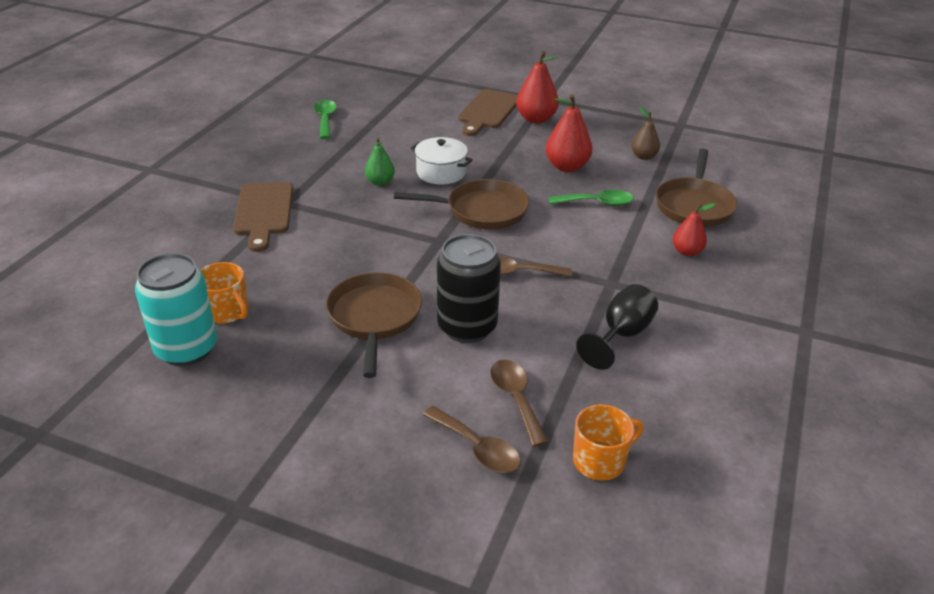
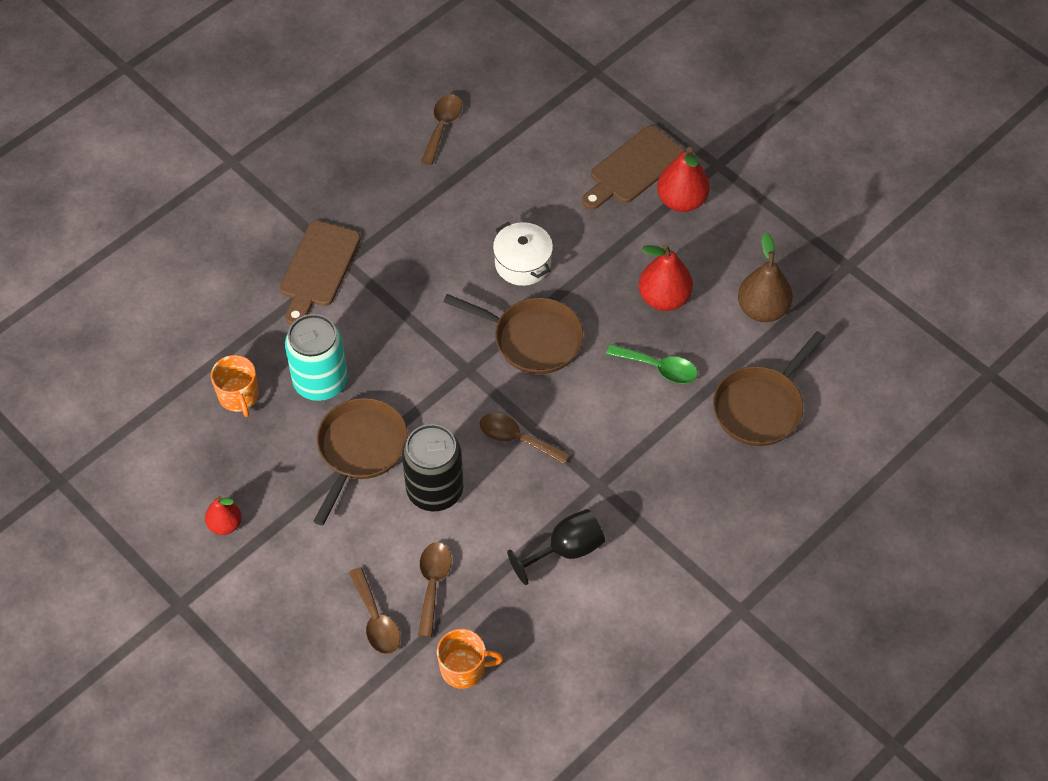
camera: 25 degrees right, 20 degrees up
turquoise can [135,253,217,366] -> turquoise can moved to [285,314,348,401]
green spoon [314,100,337,139] -> brown spoon [421,94,462,165]
green pear [365,137,395,186] -> none
brown pear [631,107,660,160] -> brown pear [738,232,793,322], size x1.61
red pear [673,203,716,256] -> red pear moved to [205,496,241,535]

